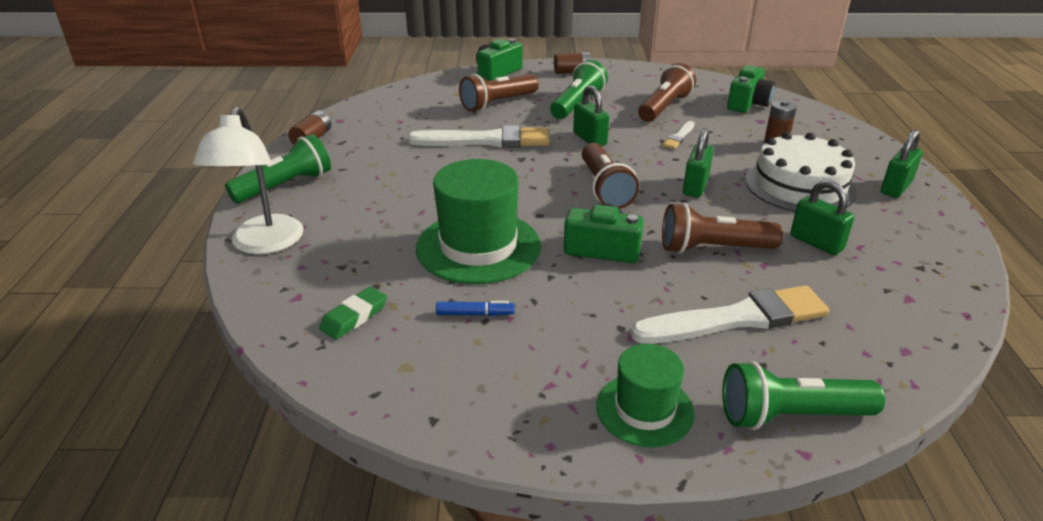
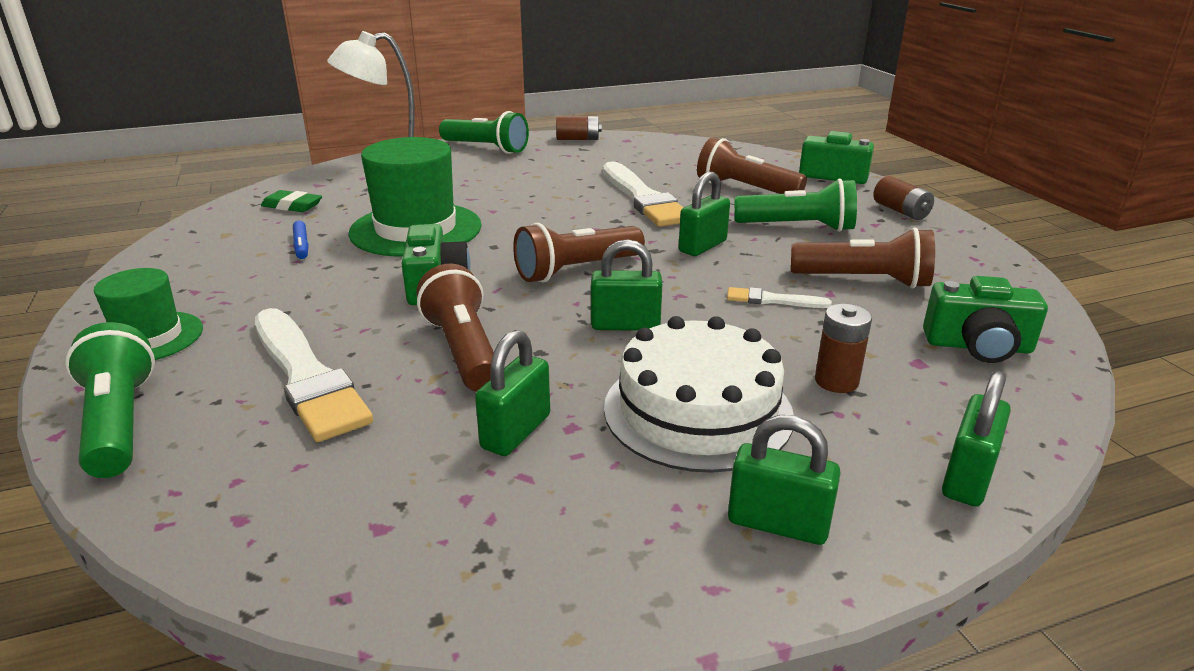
camera: 70 degrees right, 5 degrees down
none -> green padlock [942,371,1011,507]

